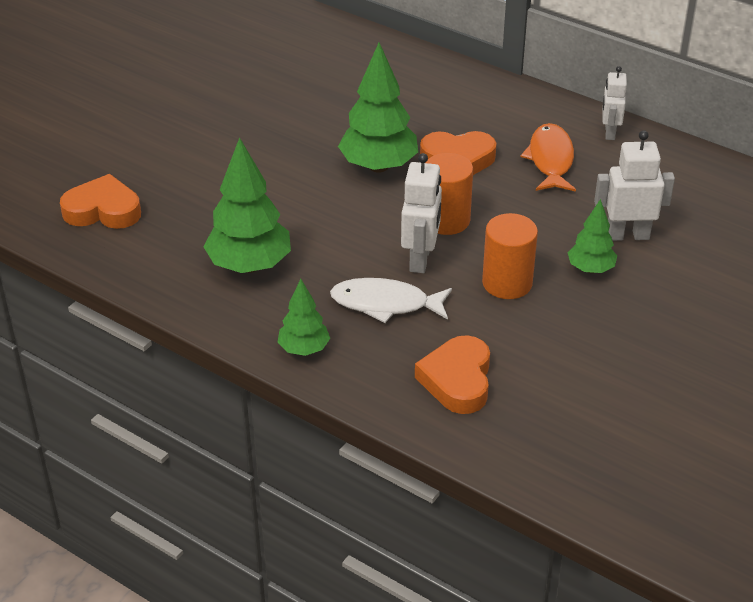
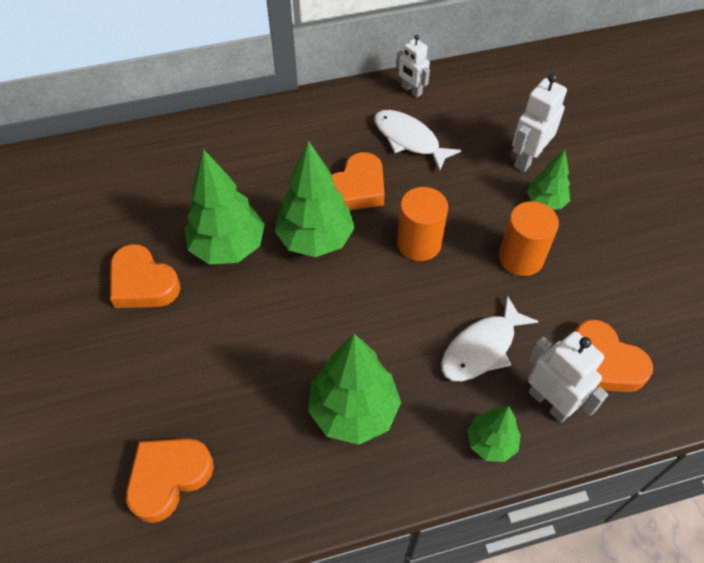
camera: 50 degrees left, 15 degrees up
white robot [401,153,442,273] -> white robot moved to [528,331,608,423]
orange fish [521,123,576,192] -> white fish [374,110,462,171]
none -> orange heart [110,244,181,308]
none -> green tree [185,149,265,265]

